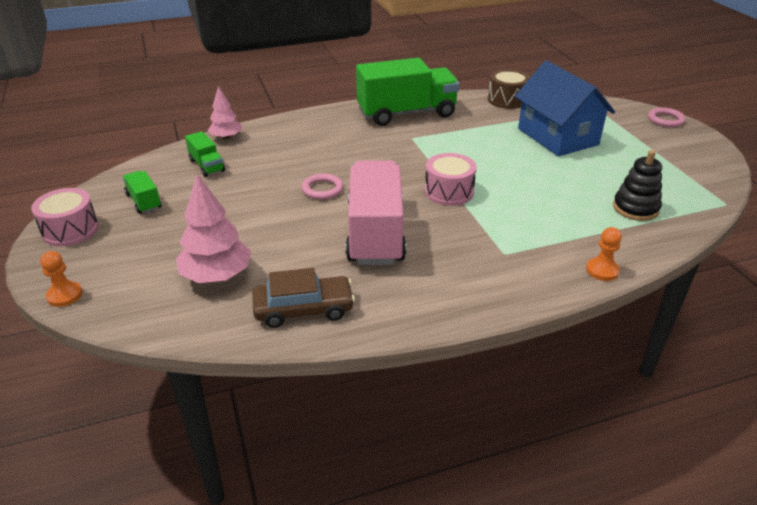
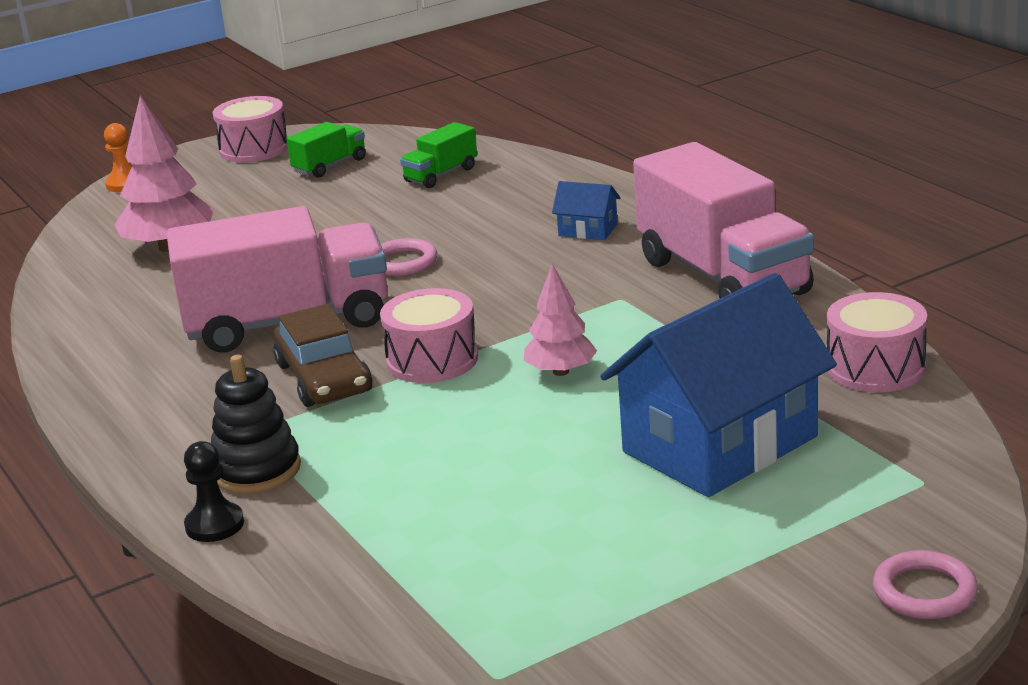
camera: 80 degrees right, 10 degrees down
pink tree [208,86,242,139] -> pink tree moved to [524,263,597,376]
brown car [252,268,355,328] -> brown car moved to [273,304,373,407]
green truck [356,58,459,126] -> pink truck [633,142,814,299]
brown drum [488,69,530,109] -> pink drum [827,292,927,392]
orange pawn [586,227,622,281] -> black pawn [184,441,244,542]
black stacking toy [613,150,662,221] -> black stacking toy moved to [211,355,301,494]
none -> blue house [552,181,621,240]

